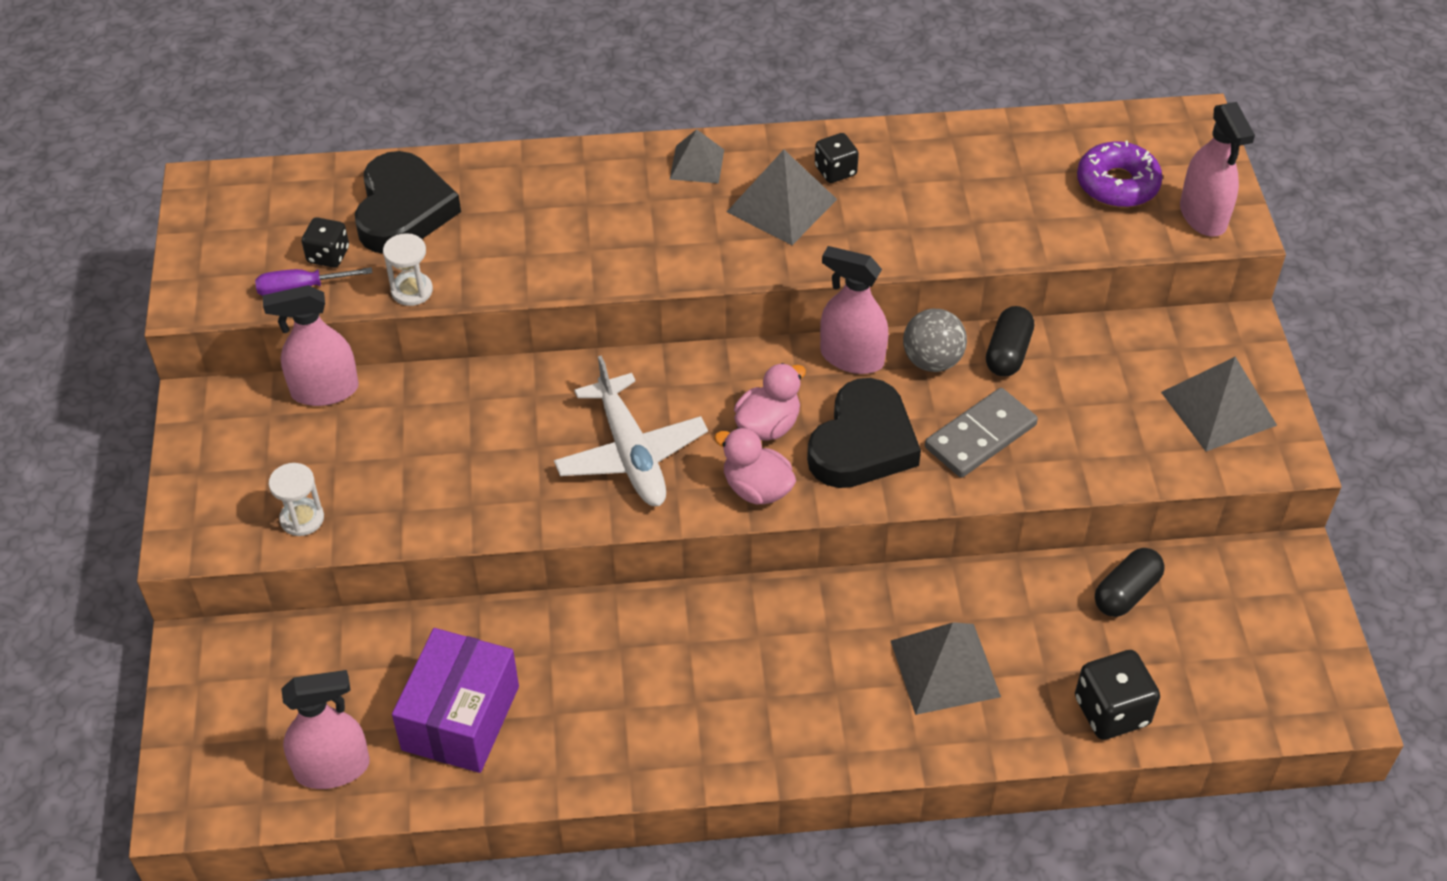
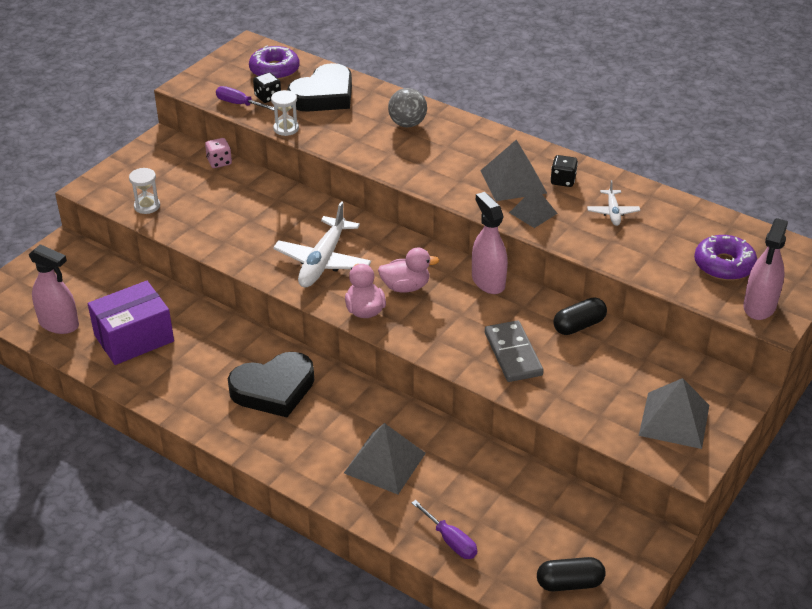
camera: 40 degrees right, 10 degrees down
pink spray bottle [262,285,359,406] -> pink dice [205,138,232,168]
grey pyramid [670,129,724,183] -> grey pyramid moved to [509,187,558,228]
black heart [807,378,921,488] -> black heart moved to [228,352,314,417]
grey ball [903,309,967,372] -> grey ball moved to [388,88,427,127]
grey domino [925,388,1038,478] -> grey domino turned 75 degrees clockwise [485,321,544,382]
black dice [1075,650,1160,740] -> purple screwdriver [411,500,477,559]
black capsule [1095,548,1165,617] -> black capsule moved to [537,557,606,592]
none -> purple donut [249,45,300,80]
none -> white plane [587,180,640,226]

